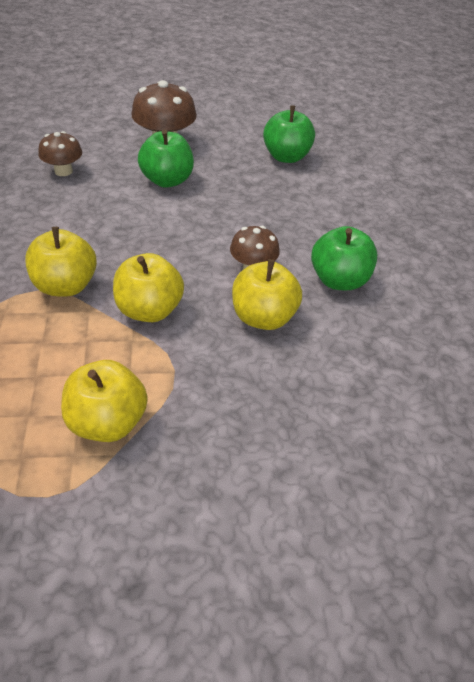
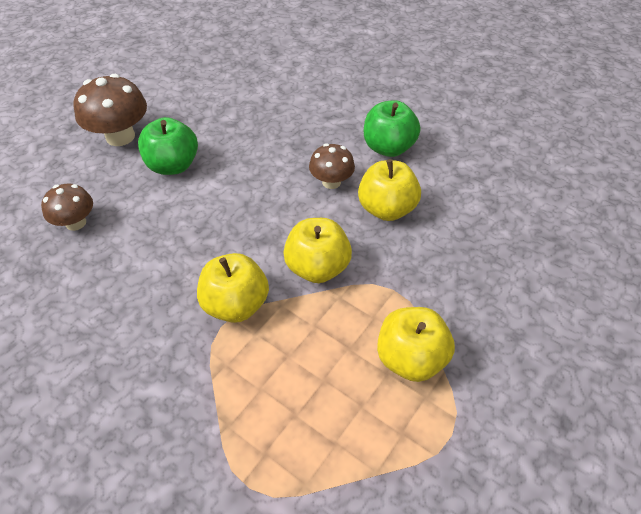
camera: 45 degrees left, 5 degrees up
green apple [263,106,315,163] -> none

